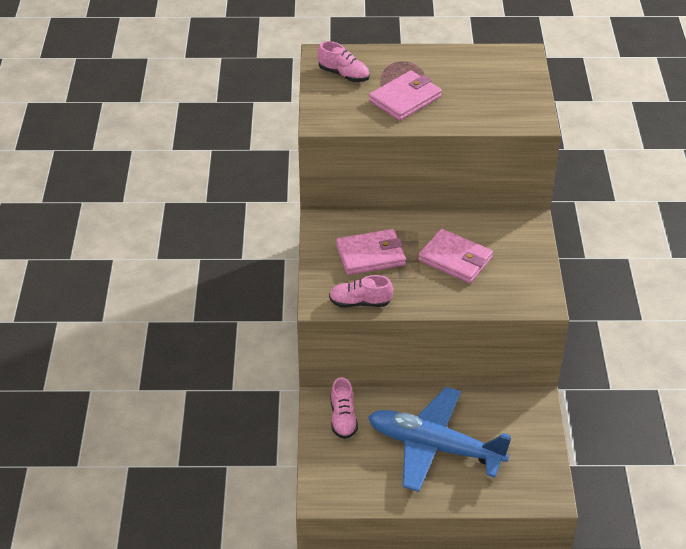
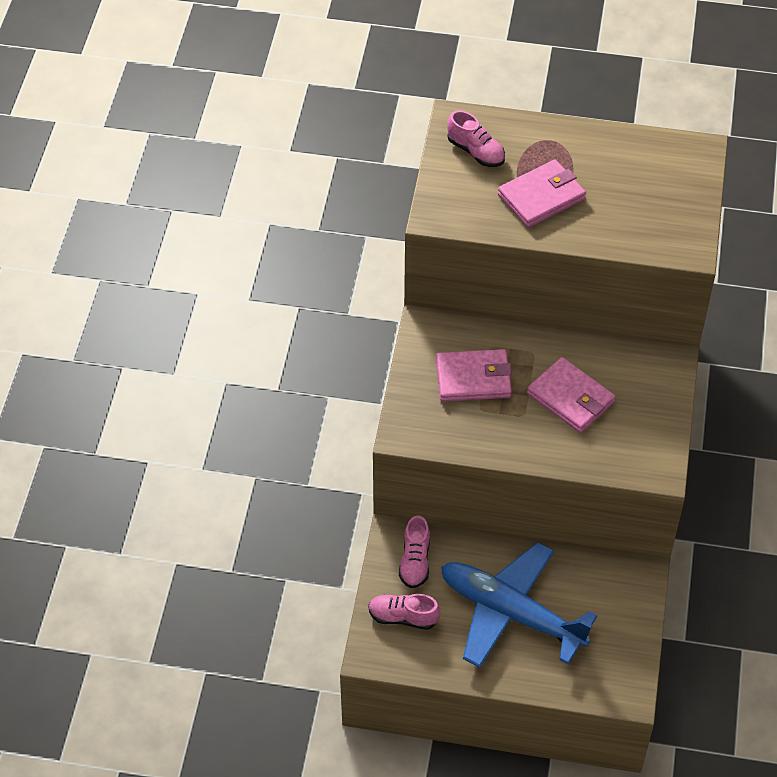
camera: 10 degrees right, 10 degrees up
pink shoe [329,275,393,308] -> pink shoe moved to [368,594,440,630]

